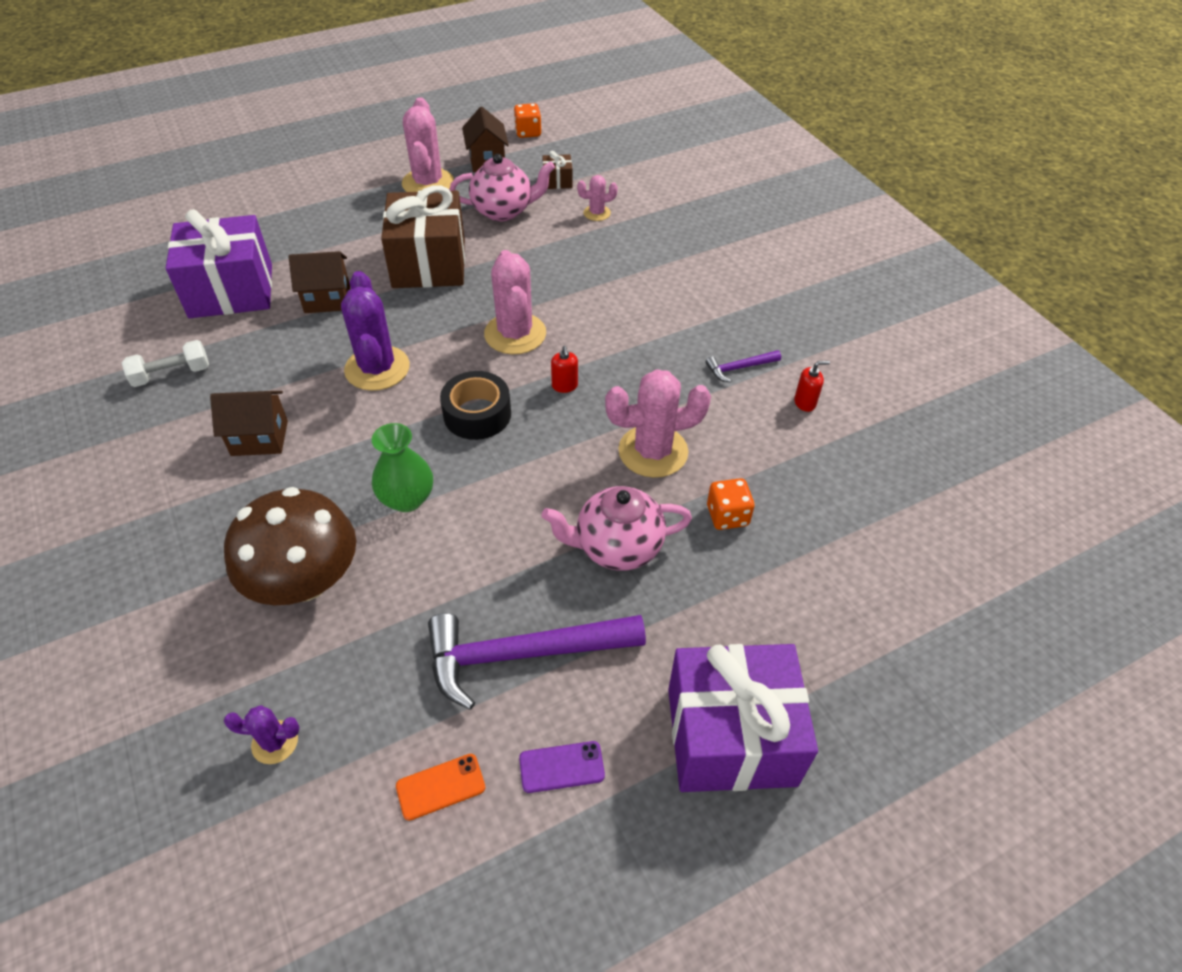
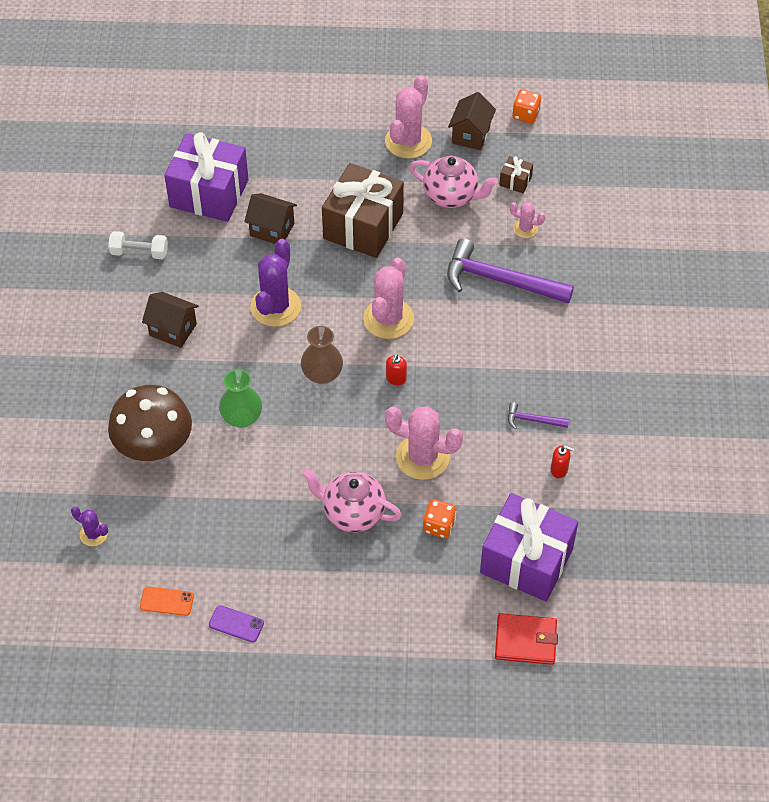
camera: 30 degrees right, 5 degrees up
purple hammer [428,613,646,710] -> purple hammer moved to [447,239,574,304]
black tape [440,371,511,440] -> brown vase [301,326,343,384]
purple gift [668,644,818,792] -> purple gift moved to [480,493,578,602]
none -> red wallet [495,613,558,665]

